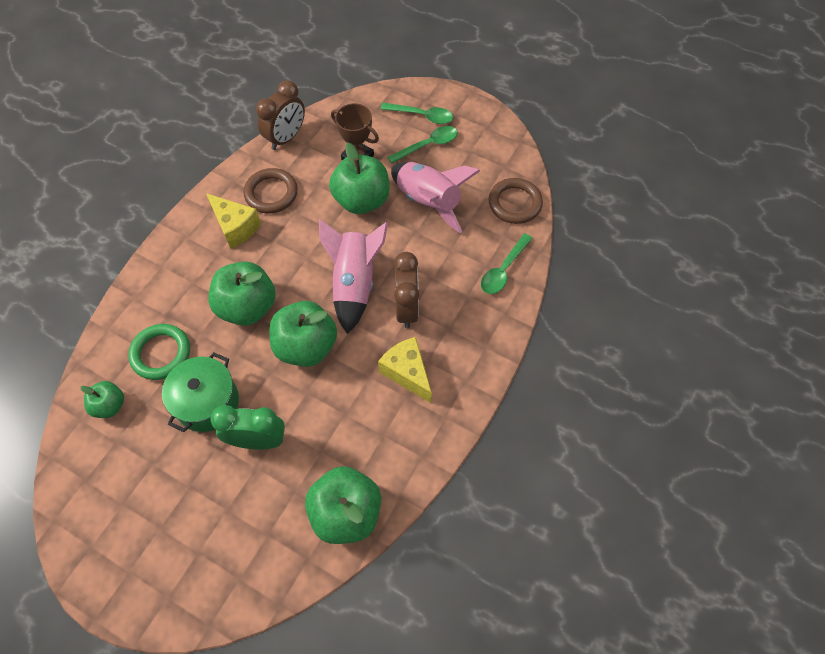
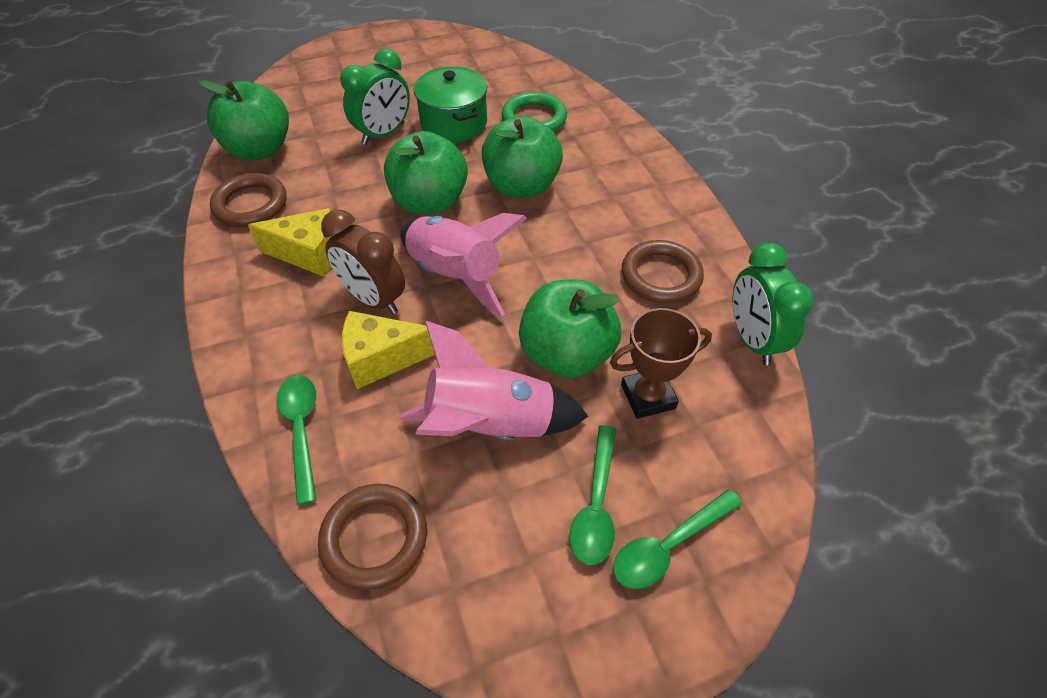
camera: 130 degrees right, 10 degrees down
green apple [80,381,124,418] -> none
yellow cheese [206,193,261,249] -> yellow cheese moved to [342,311,435,389]
brown clock [256,80,305,150] -> green clock [732,243,813,365]
none -> brown ring [210,173,287,227]

